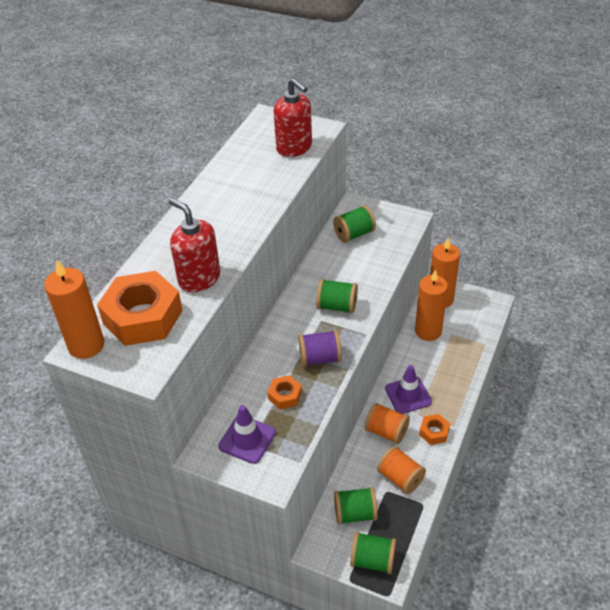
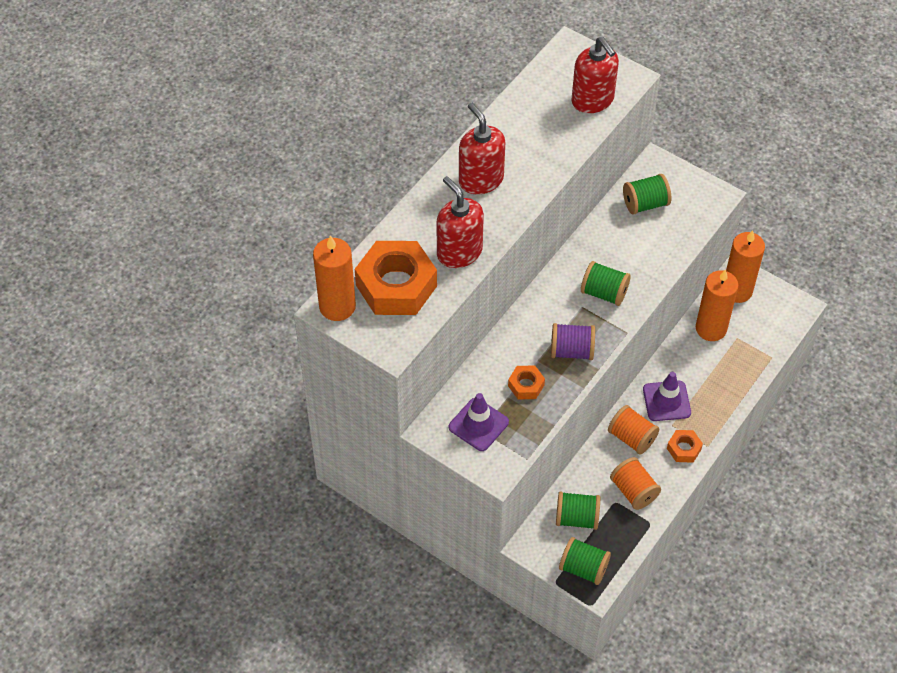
camera: 10 degrees right, 10 degrees up
none -> red soap dispenser [459,103,505,194]

